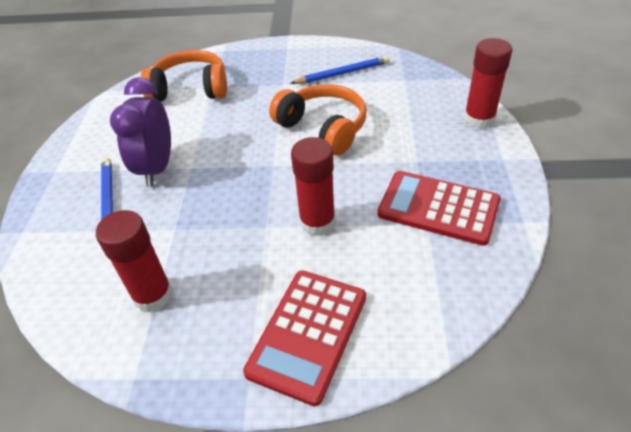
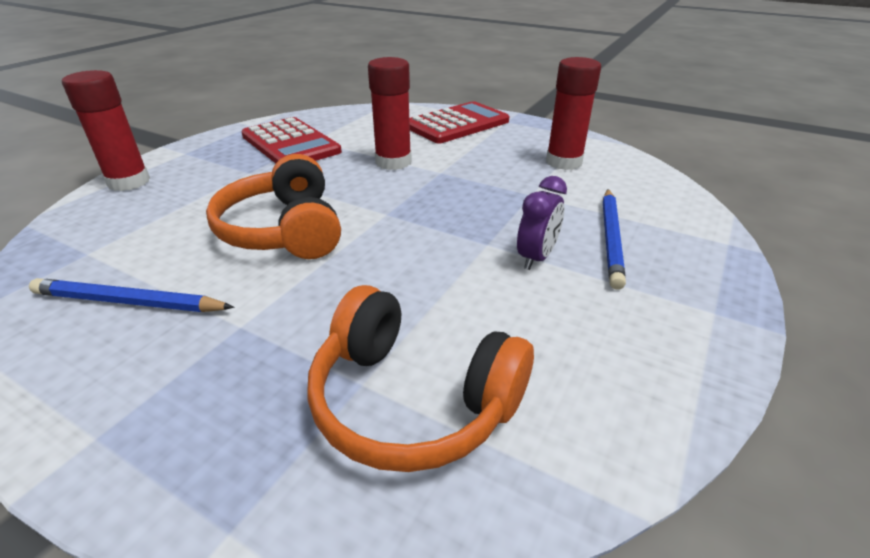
camera: 155 degrees left, 10 degrees down
purple clock [110,77,171,187] -> purple clock [517,176,567,270], size x0.58

